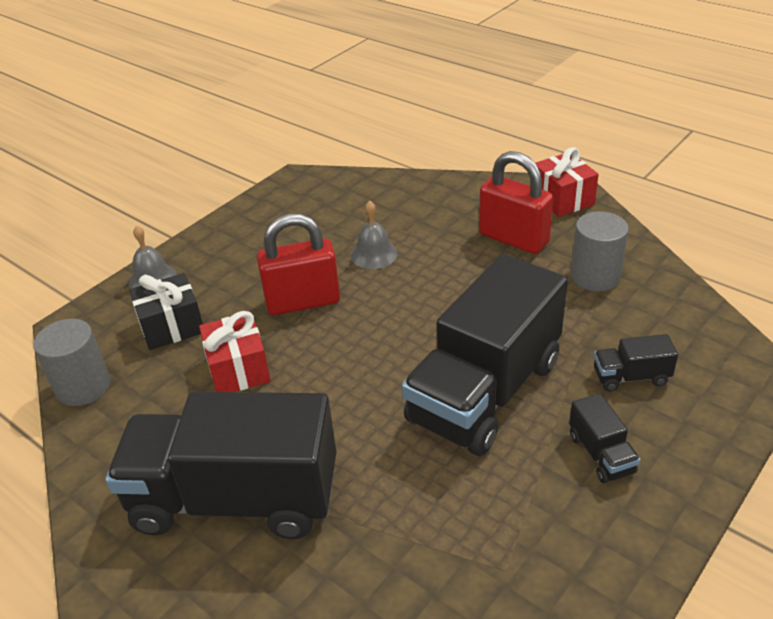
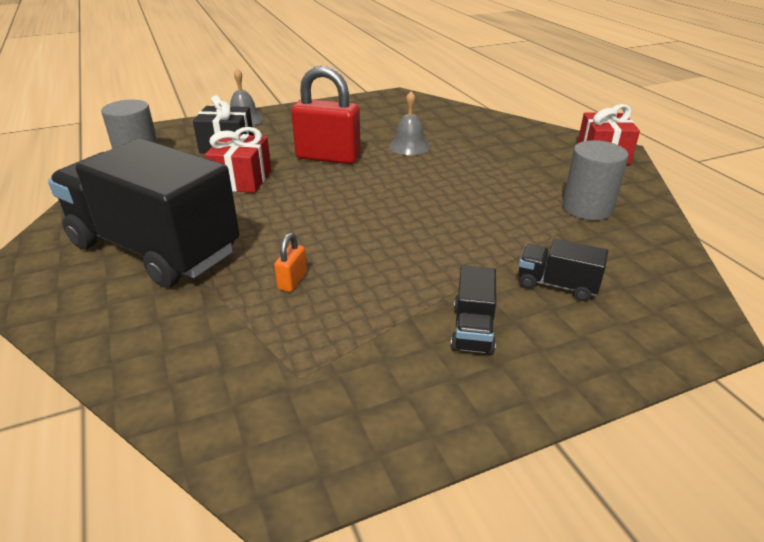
camera: 25 degrees right, 5 degrees down
black truck [402,254,568,456] -> none
red padlock [479,151,554,254] -> none
none -> orange padlock [274,233,307,292]

